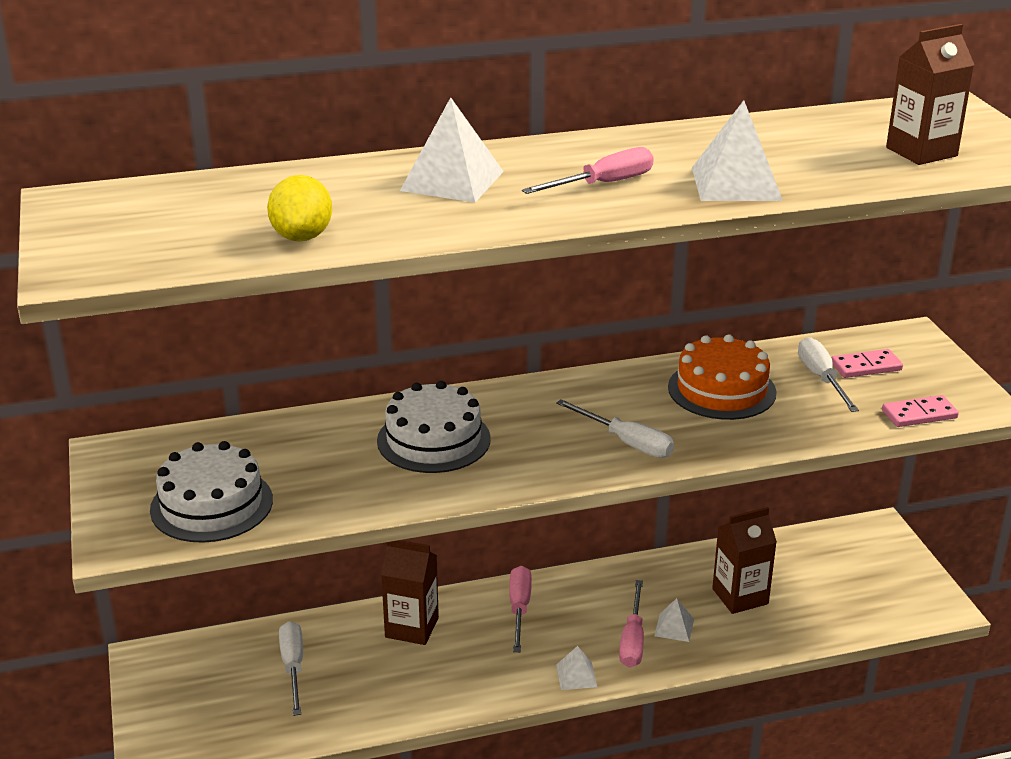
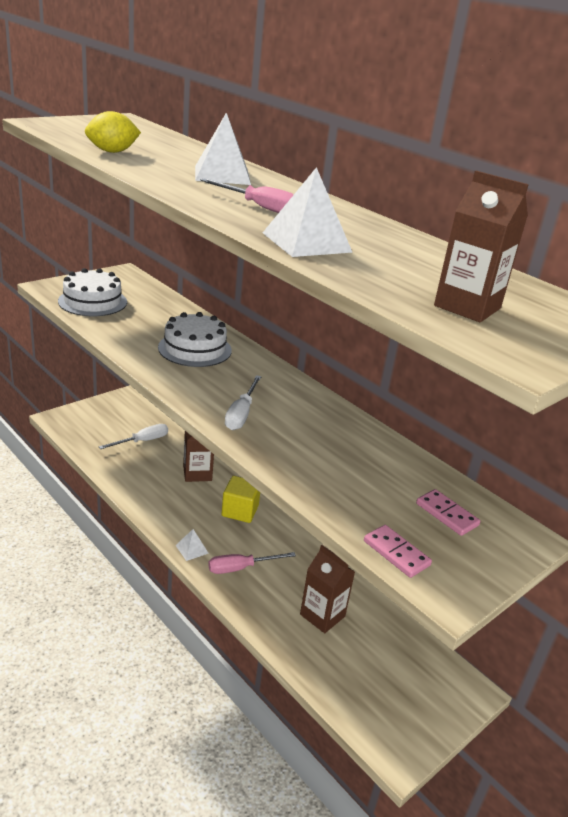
camera: 60 degrees right, 0 degrees up
pink screwdriver [509,566,532,652] -> yellow cube [221,476,260,523]
white pyramid [654,598,694,642] -> none
orange cake [668,334,777,420] -> none
white screwdriver [798,337,859,412] -> none

